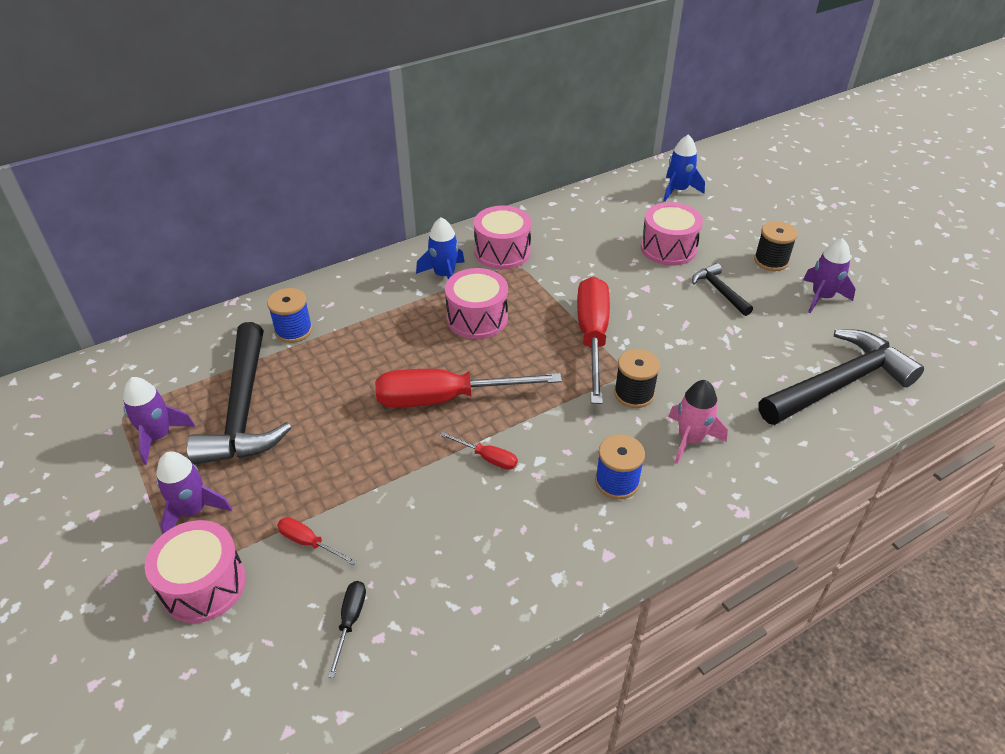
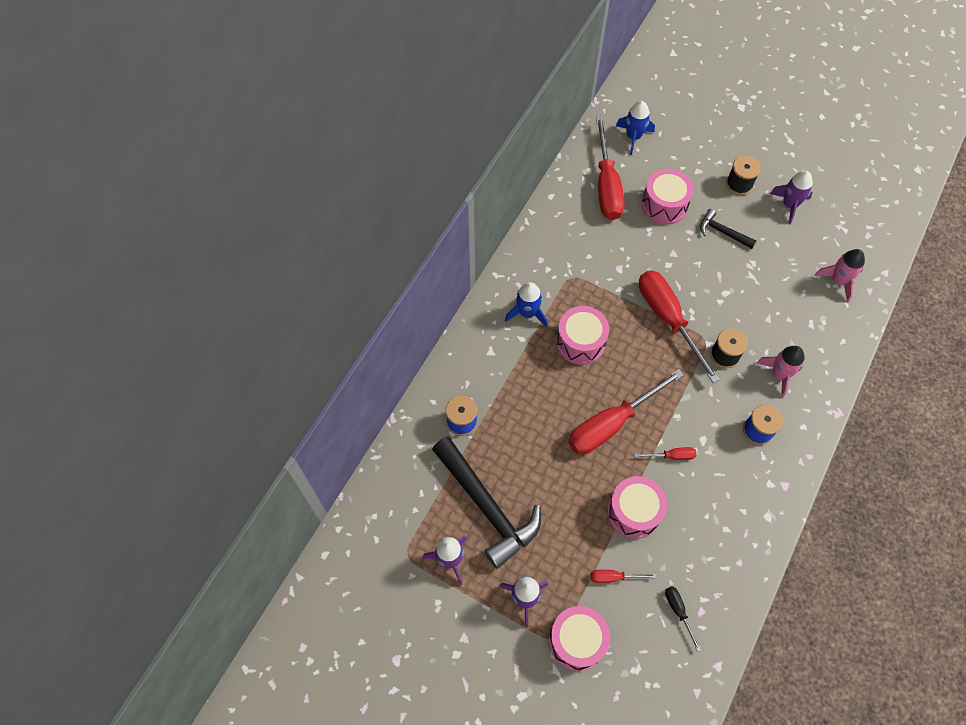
camera: 30 degrees left, 20 degrees up
pink drum [474,206,531,269] -> pink drum moved to [607,476,667,539]
black hammer [759,329,924,425] -> pink rocket [815,249,865,302]
none -> red screwdriver [596,116,625,220]

